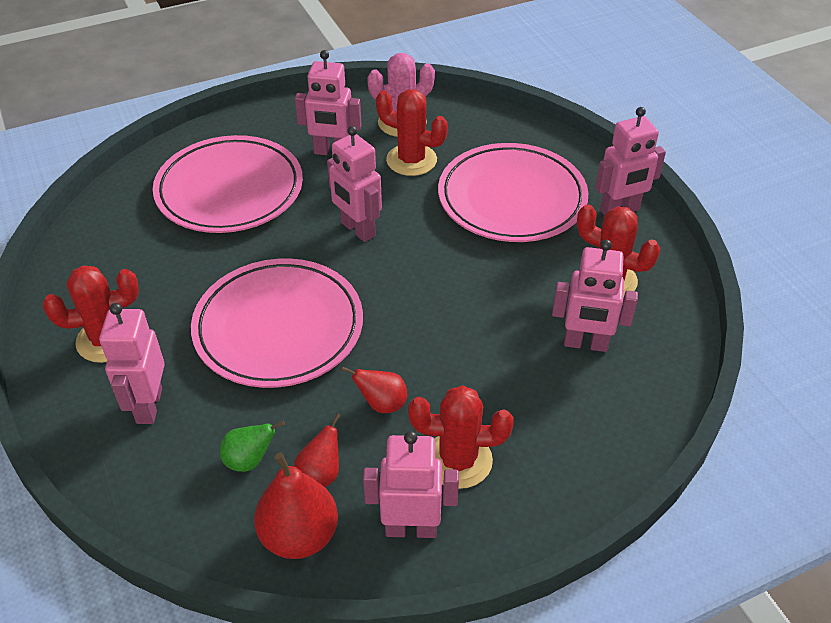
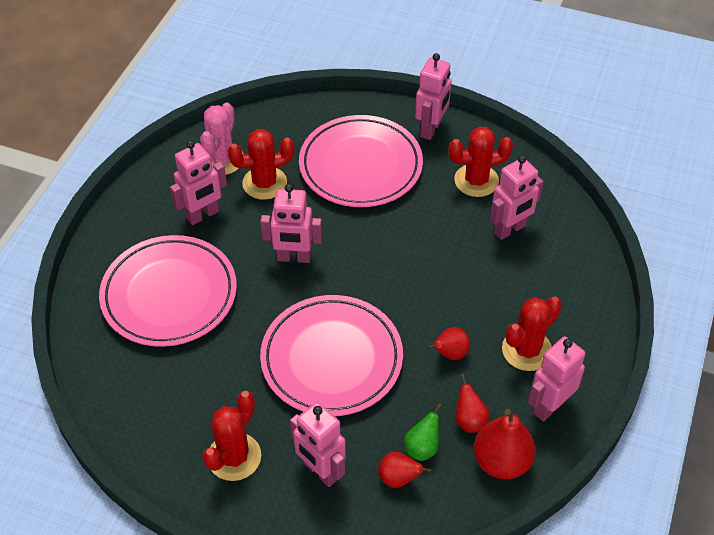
camera: 45 degrees left, 5 degrees up
none -> red pear [378,452,432,488]

